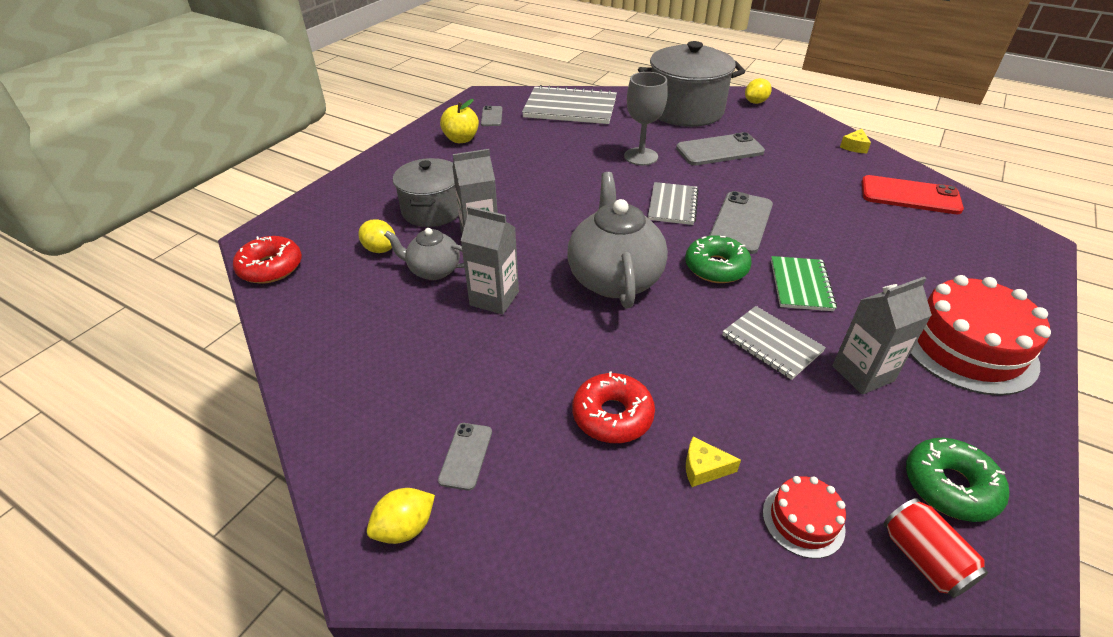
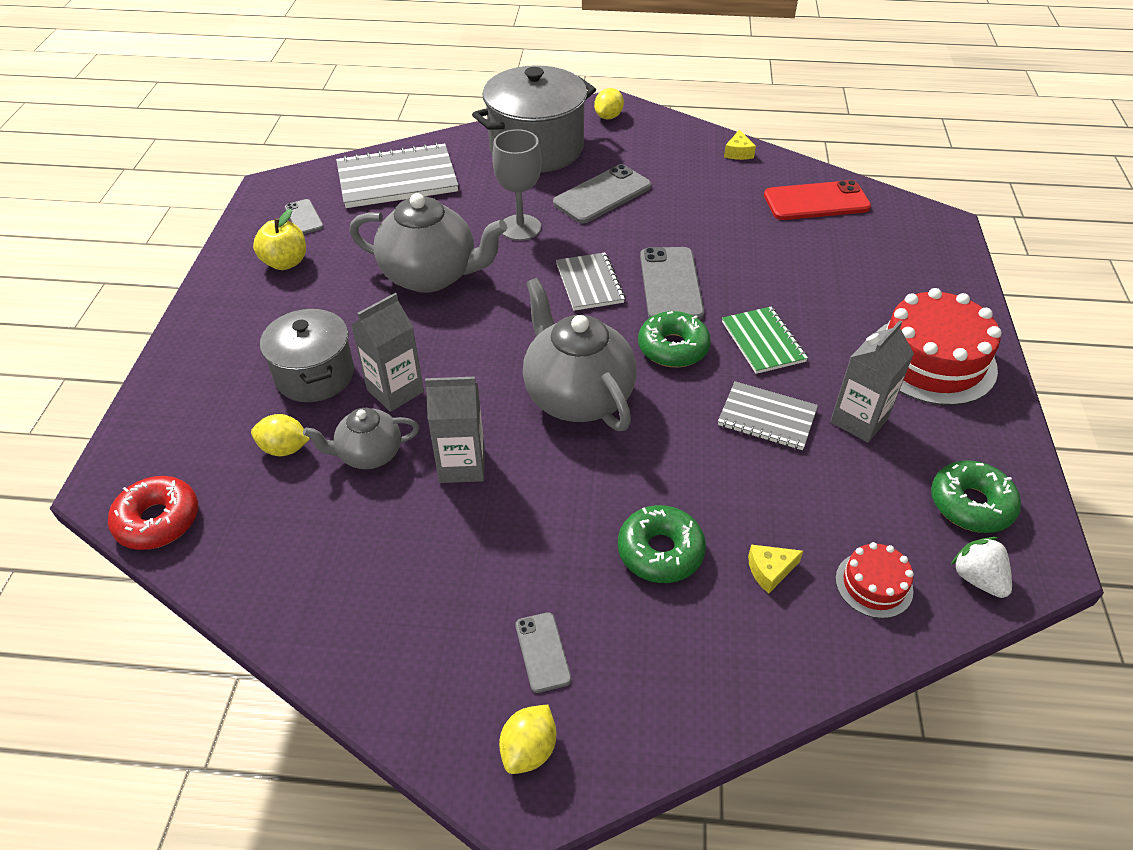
camera: 25 degrees left, 5 degrees up
red donut [572,371,655,443] -> green donut [618,505,706,583]
red can [883,498,988,598] -> white strawberry [951,537,1012,598]
none -> grey teapot [349,193,507,293]

